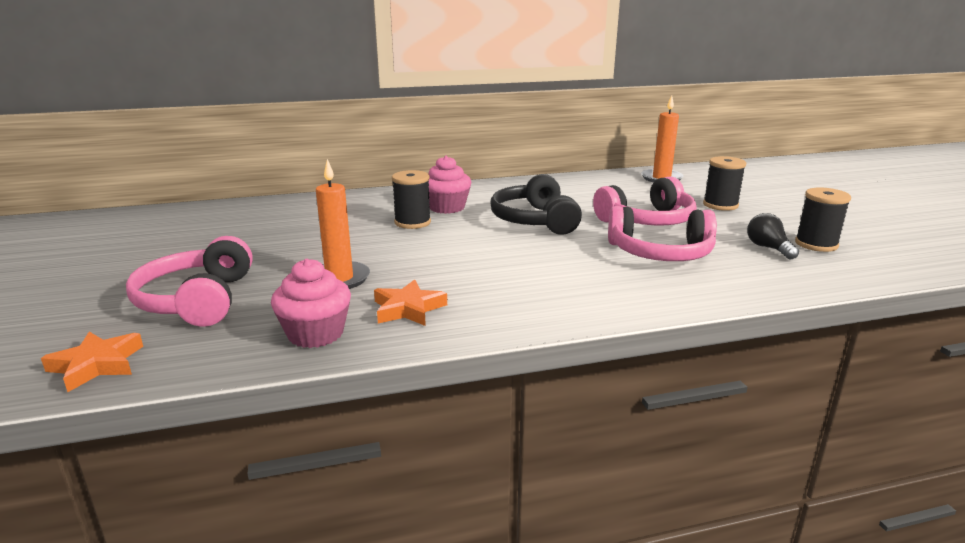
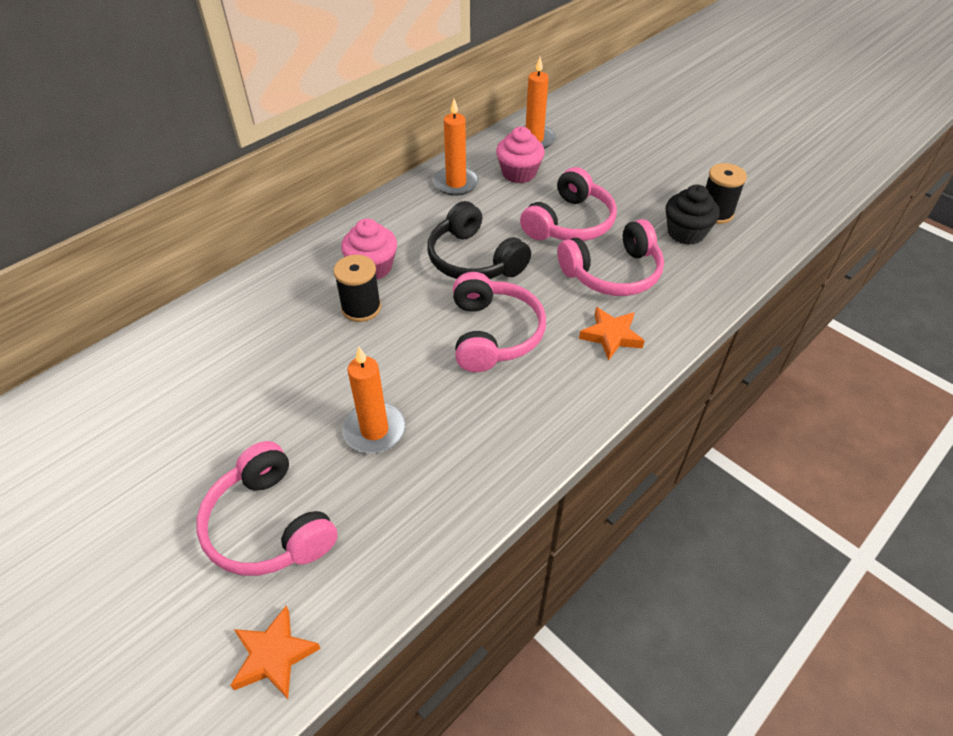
camera: 30 degrees left, 25 degrees up
pink cupcake [271,259,351,348] -> pink cupcake moved to [496,127,545,183]
orange star [374,279,447,326] -> orange star moved to [579,307,644,361]
black spool [703,156,746,211] -> none
black light bulb [747,213,799,259] -> black cupcake [666,185,720,245]
none -> orange candle [433,99,479,196]
none -> pink headphones [453,272,546,372]

